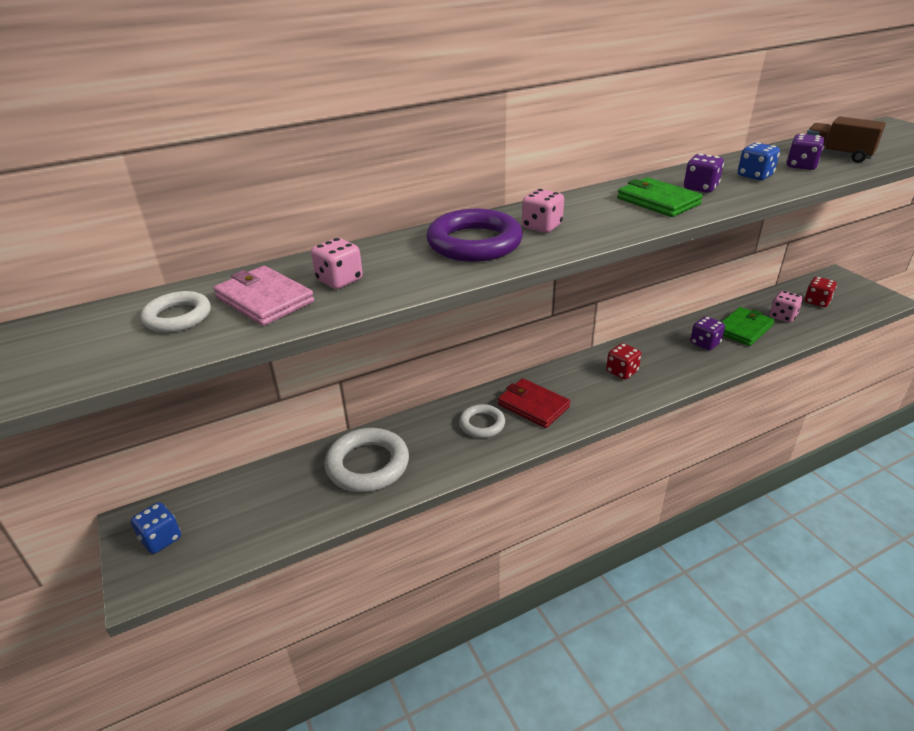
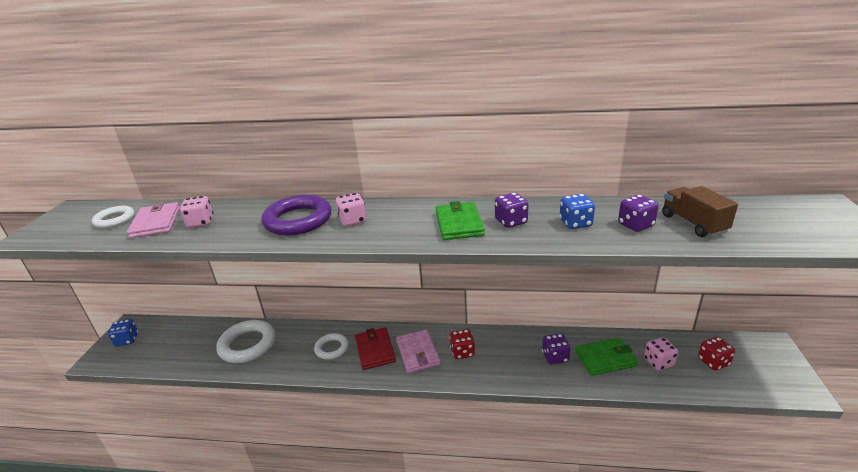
camera: 35 degrees right, 5 degrees down
none -> pink wallet [396,329,440,373]

